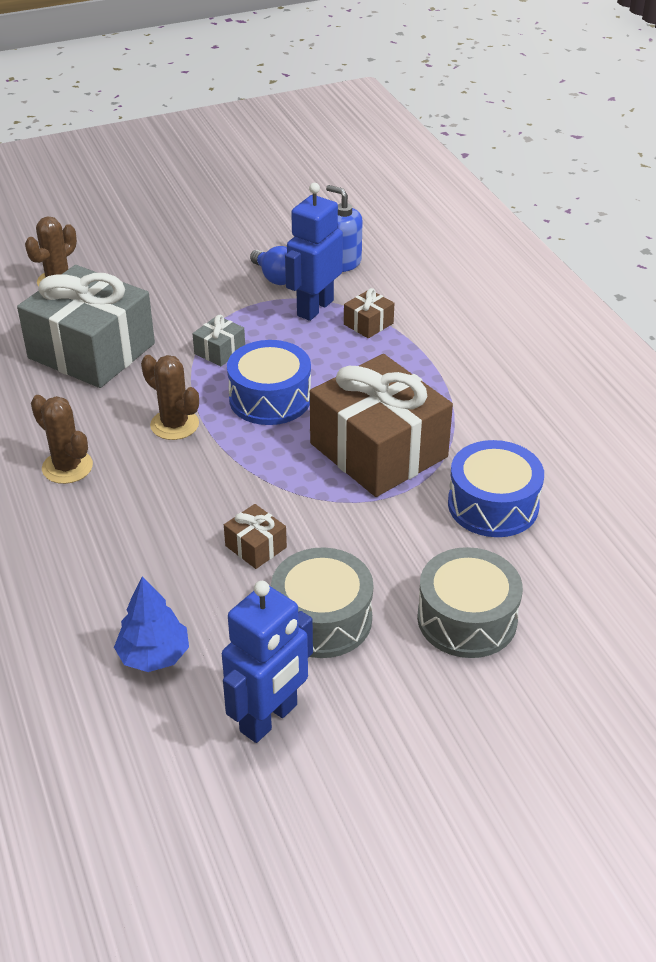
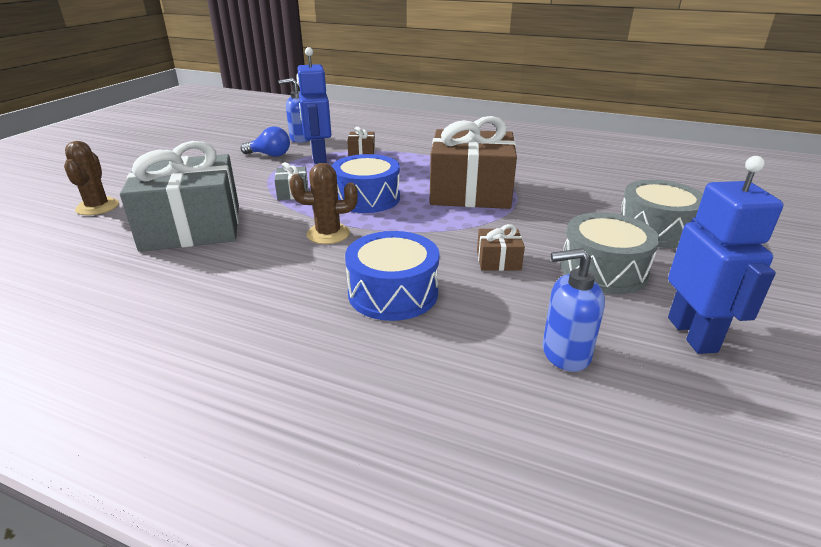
camera: 45 degrees left, 10 degrees down
brown cactus [31,395,93,484] -> none
blue tree [114,576,189,672] -> blue soap dispenser [543,248,605,372]
blue drum [448,440,544,537] -> blue drum moved to [345,231,440,321]

